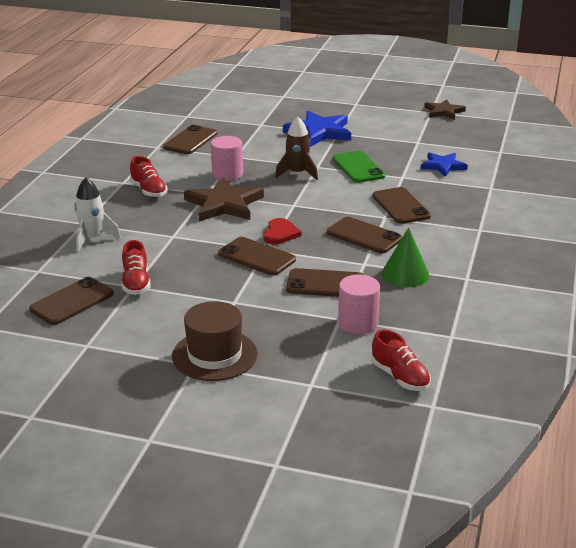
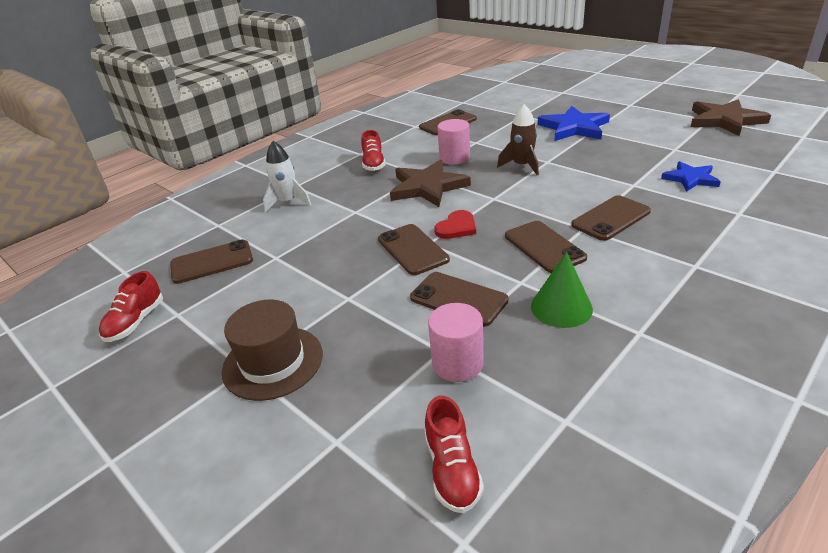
camera: 30 degrees right, 5 degrees up
red shoe [121,240,151,295] -> red shoe moved to [99,271,163,342]
green phone [332,151,385,183] -> none
brown phone [373,187,431,224] -> brown phone turned 45 degrees clockwise [571,195,651,241]
brown star [424,99,466,120] -> brown star [691,99,771,136], size x1.62

